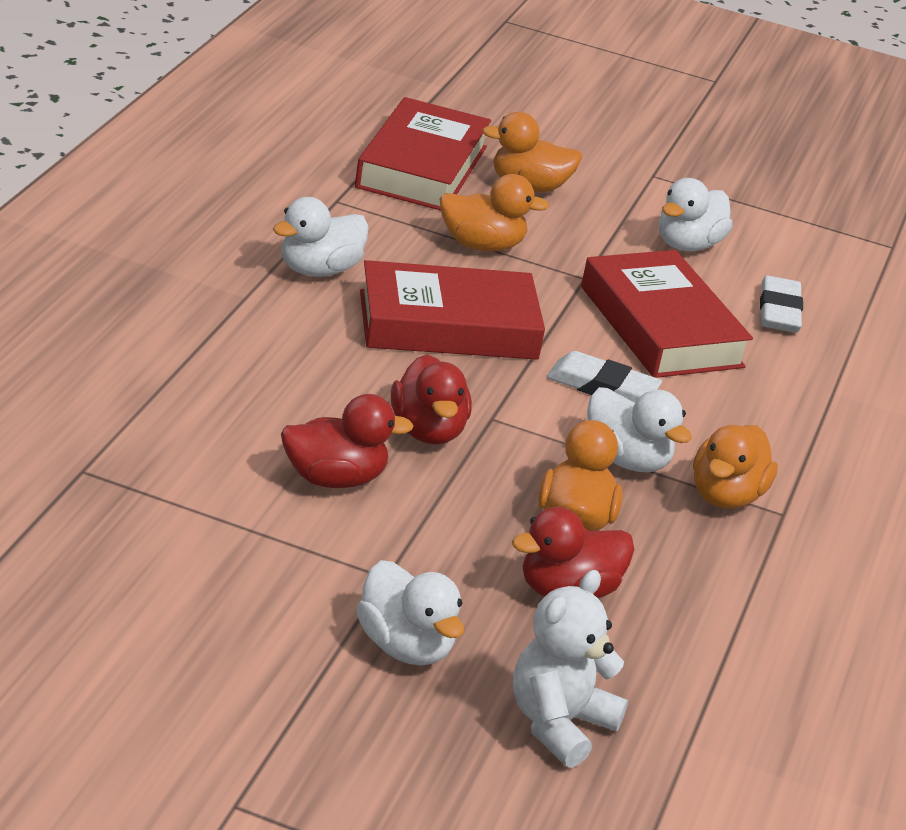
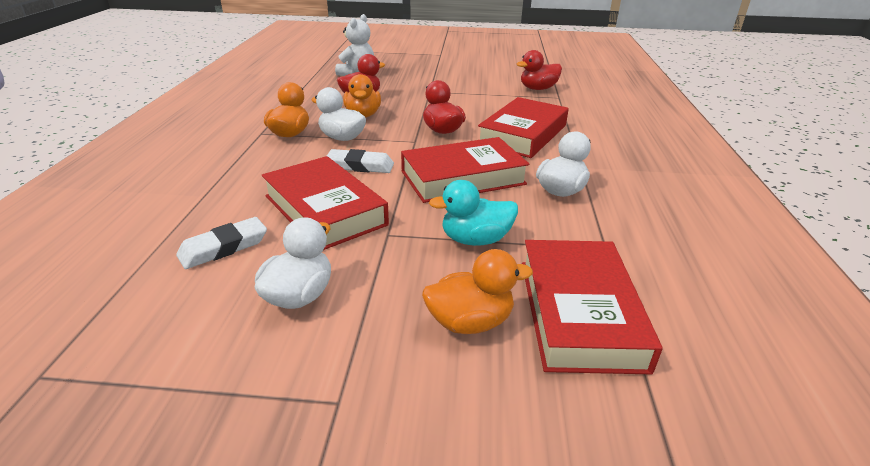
camera: 170 degrees right, 0 degrees up
red duck [281,394,414,488] -> red duck moved to [517,50,562,90]
white duck [356,560,464,666] -> none
orange duck [439,174,550,251] -> turquoise duck [429,180,518,246]
white eraser [760,276,803,333] -> white eraser turned 60 degrees clockwise [176,217,267,269]
none -> red book [478,97,569,158]

